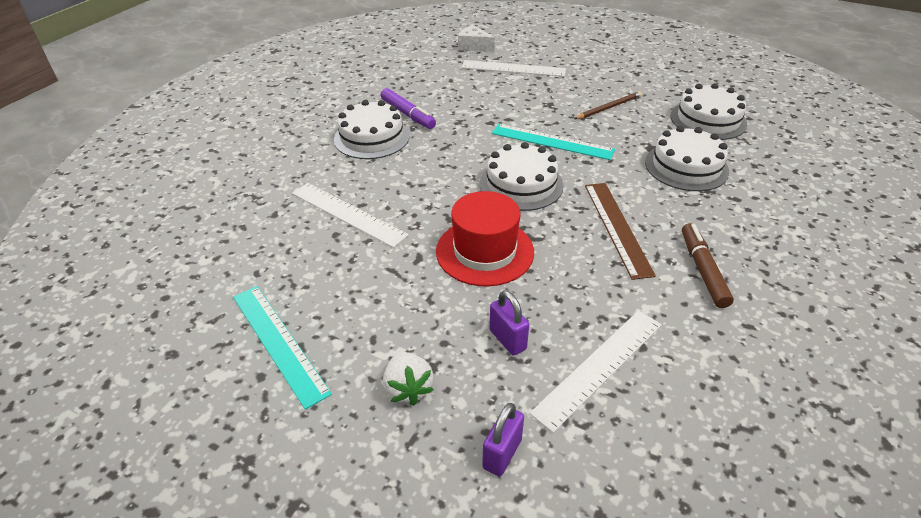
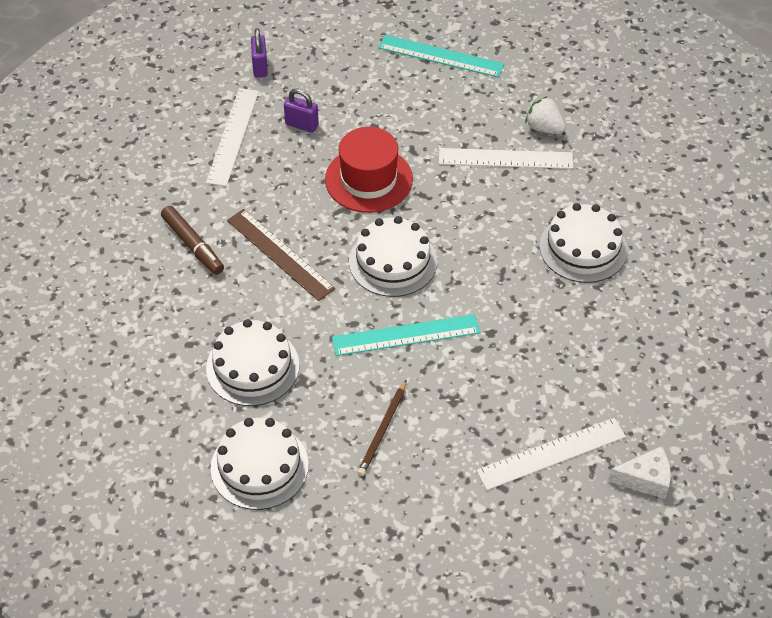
camera: 145 degrees right, 10 degrees up
purple marker [381,88,436,129] -> none
white strawberry [383,352,434,405] -> white strawberry moved to [525,96,566,134]

